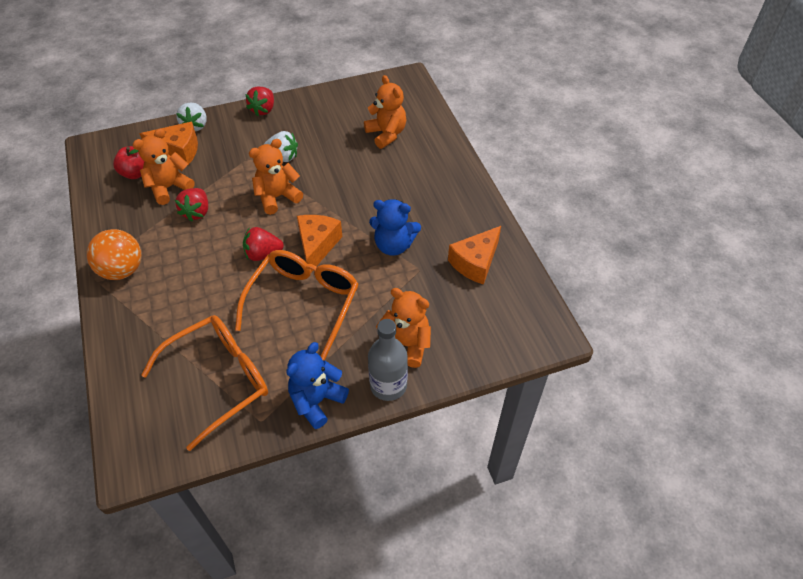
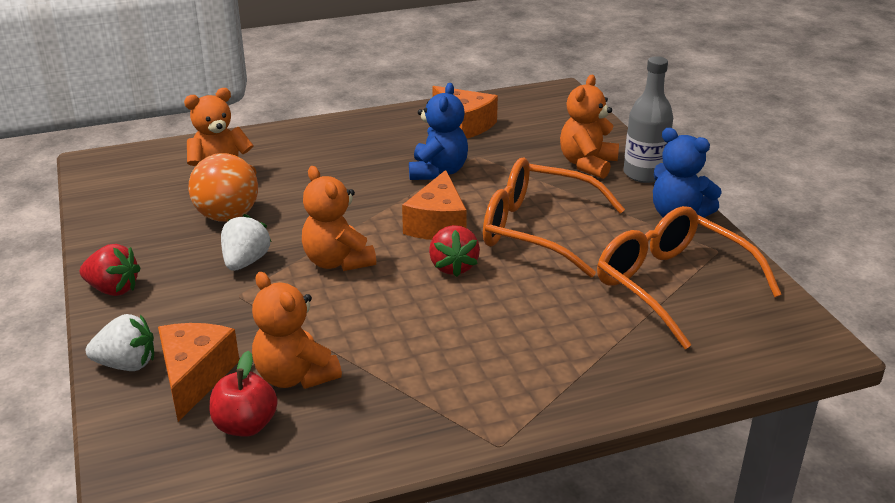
camera: 90 degrees left, 20 degrees down
orange ball [87,229,141,280] -> orange ball moved to [189,153,258,222]
red strawberry [175,188,208,222] -> none
orange cheese [297,215,342,272] -> orange cheese turned 90 degrees counterclockwise [402,170,467,240]

